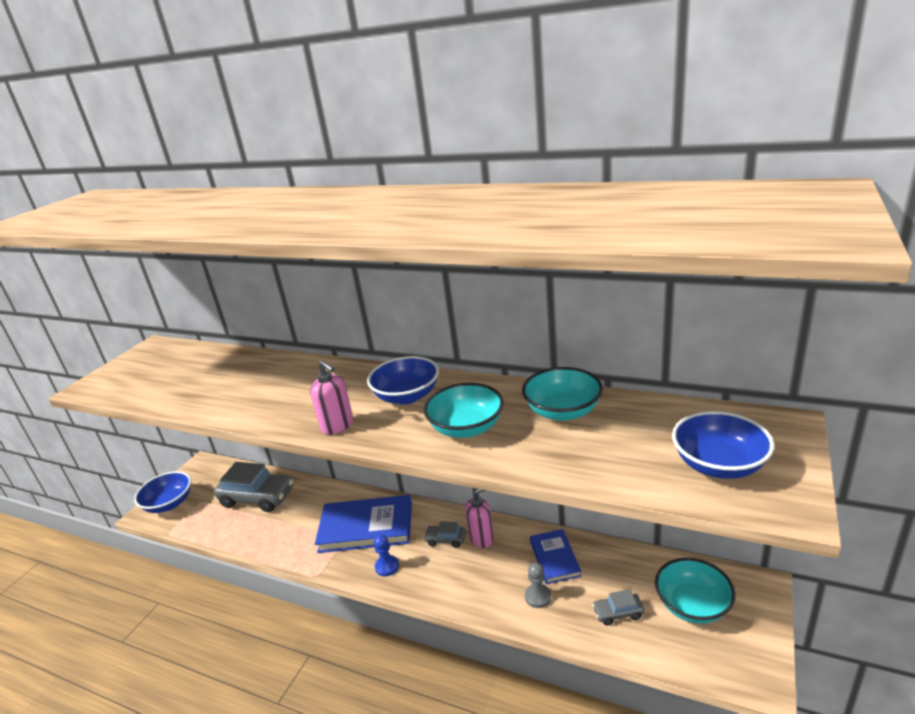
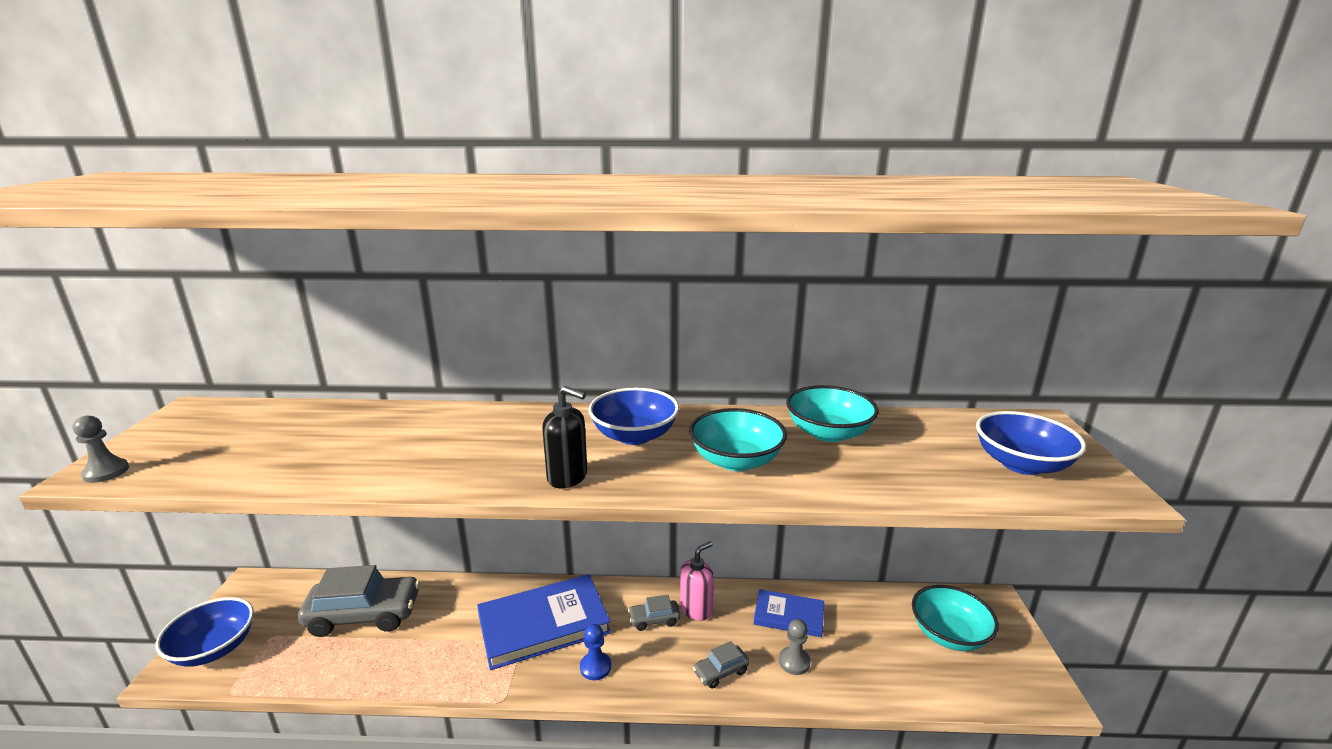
camera: 25 degrees left, 5 degrees down
pink soap dispenser [310,360,353,435] -> black soap dispenser [542,386,587,488]
blue book [530,529,581,584] -> blue book turned 45 degrees counterclockwise [754,589,824,637]
grey car [592,589,644,625] -> grey car moved to [693,641,749,689]
none -> grey pawn [73,416,129,483]

